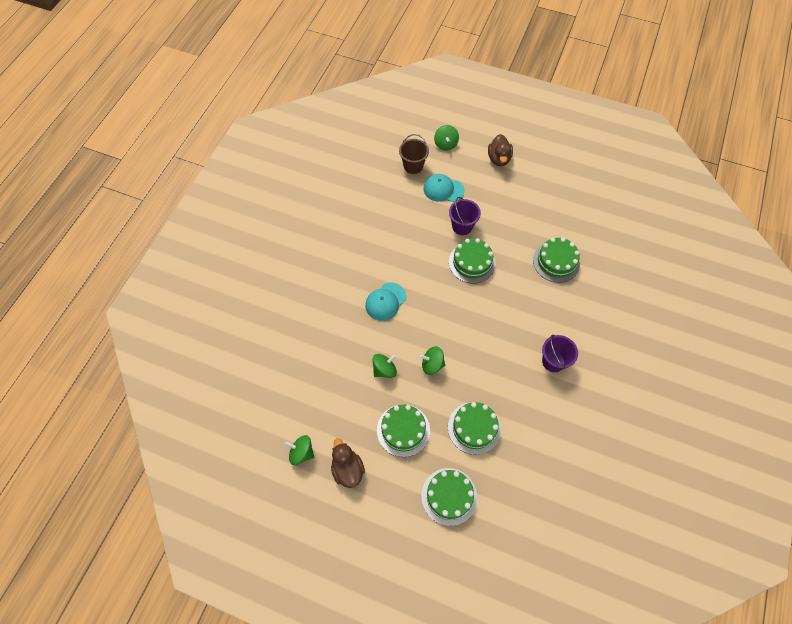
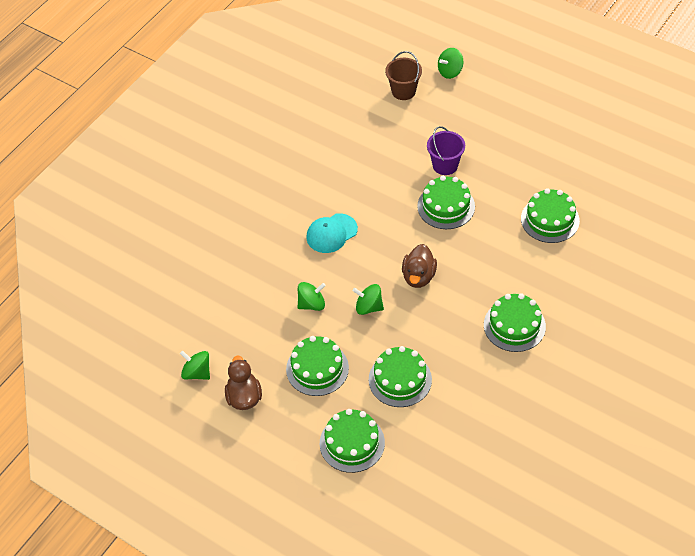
camera: 15 degrees right, 10 degrees down
turquoise cap [423,174,464,202] -> none
green spinning top [434,125,459,151] -> green spinning top turned 45 degrees clockwise [438,48,463,79]
brown duck [488,134,513,166] -> brown duck moved to [402,244,437,288]
purple bucket [542,335,578,372] -> green cake [484,293,546,352]

